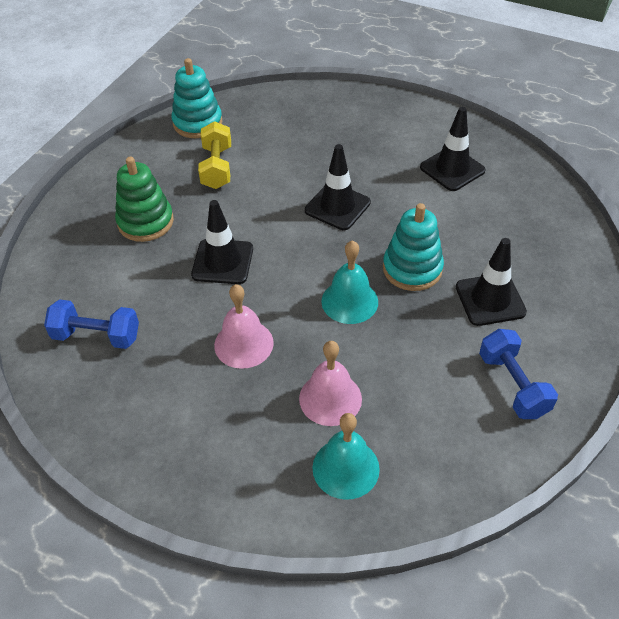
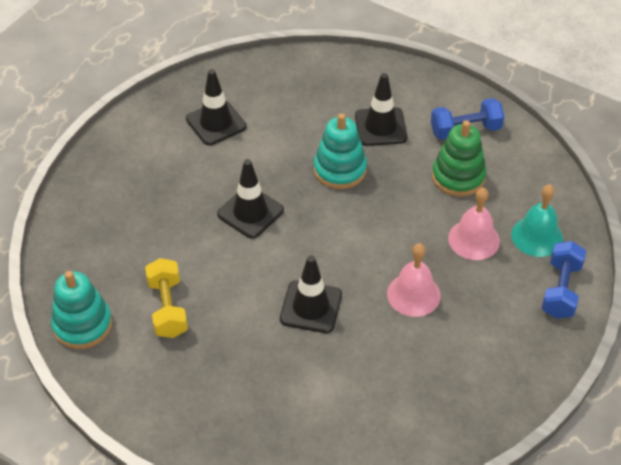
camera: 85 degrees left, 0 degrees up
blue dumbbell [44,299,139,349] -> blue dumbbell moved to [542,241,586,319]
green stacking toy [115,157,174,242] -> green stacking toy moved to [432,120,486,196]
yellow dumbbell [198,121,231,189] -> yellow dumbbell turned 75 degrees clockwise [145,258,188,338]
turquoise bell [321,240,378,324] -> none

